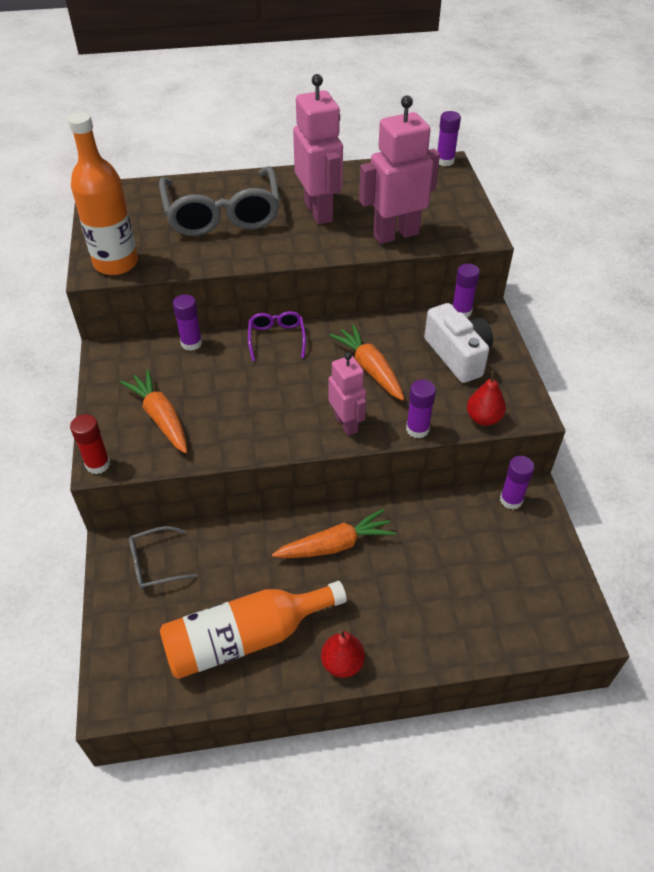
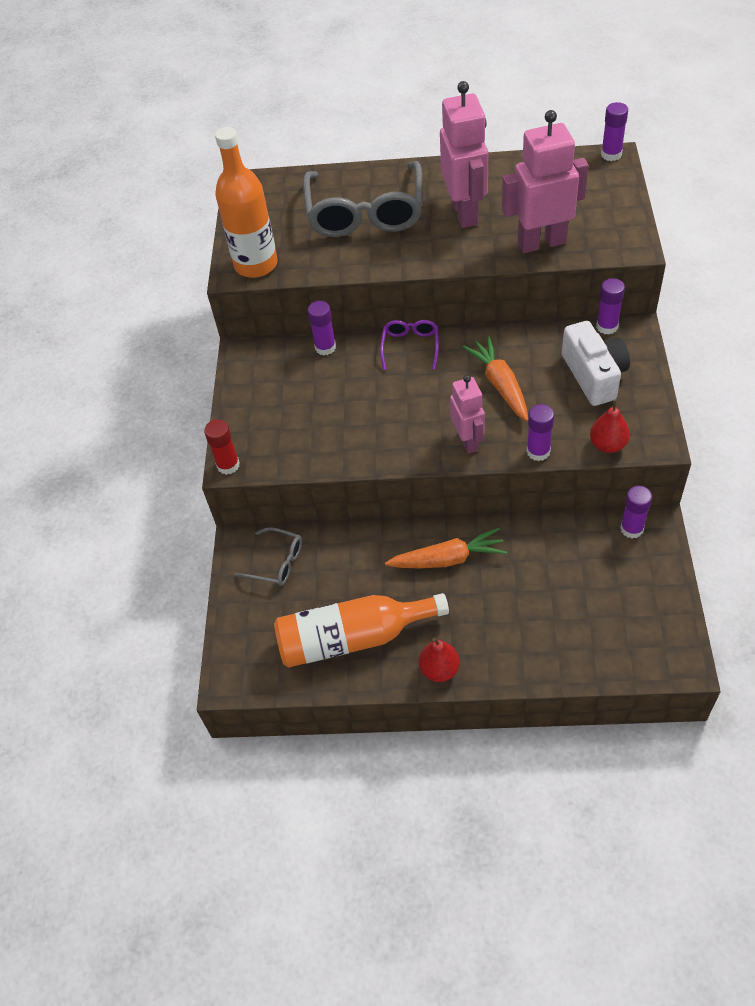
camera: 15 degrees right, 5 degrees up
orange carrot [120,370,187,453] -> none
grey glasses [129,526,198,590] -> grey glasses turned 150 degrees counterclockwise [235,527,302,586]

